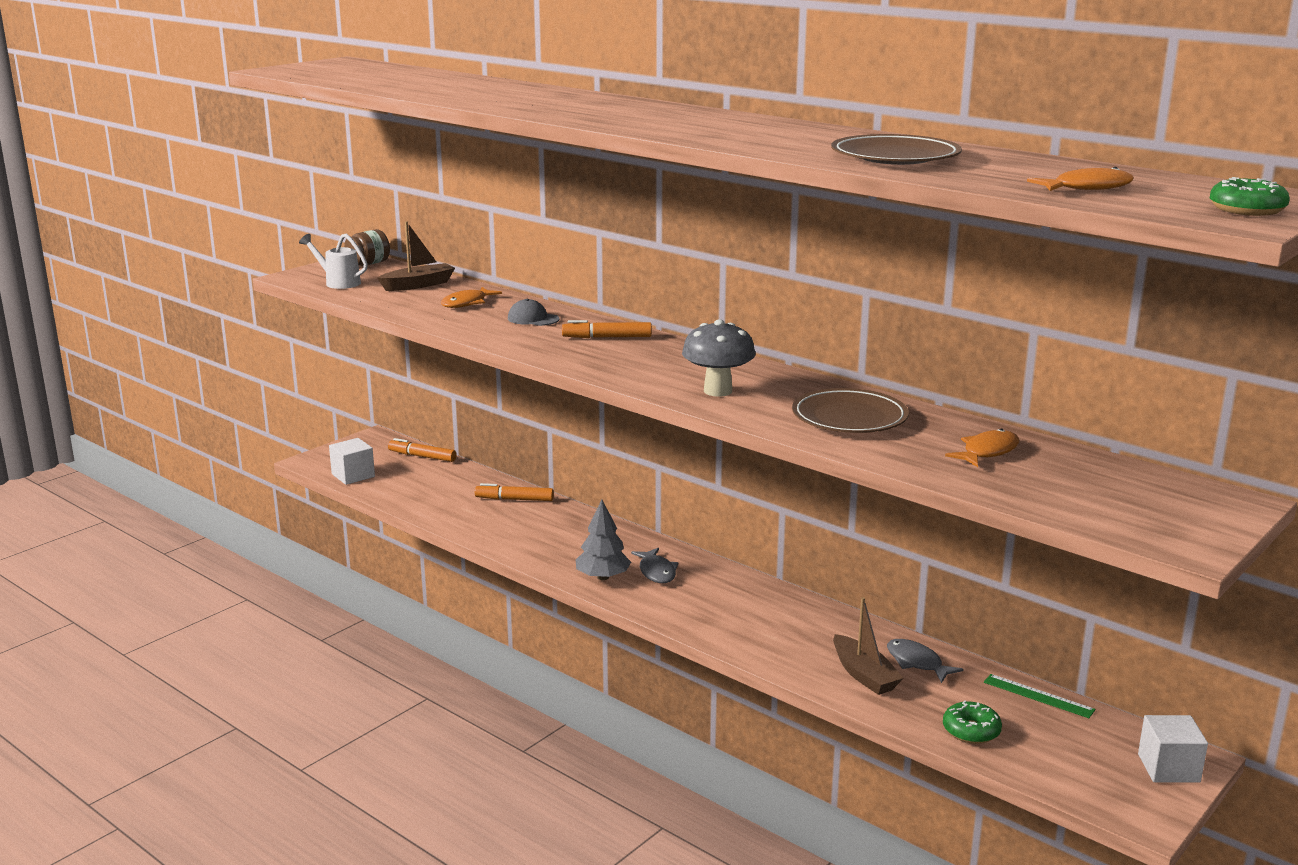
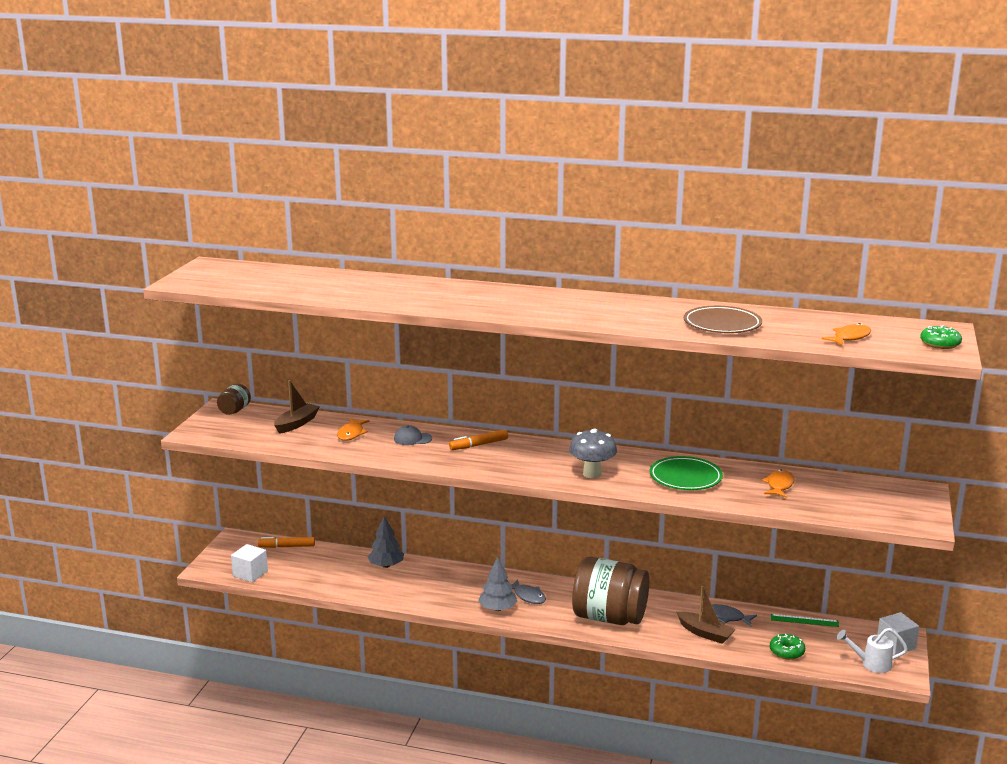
camera: 25 degrees left, 0 degrees up
white watering can [299,233,368,289] -> white watering can moved to [837,628,908,673]
orange marker [475,483,554,501] -> grey tree [367,516,404,568]
brown plate [792,388,909,433] -> green plate [649,456,723,490]
none -> brown jar [572,557,649,625]

